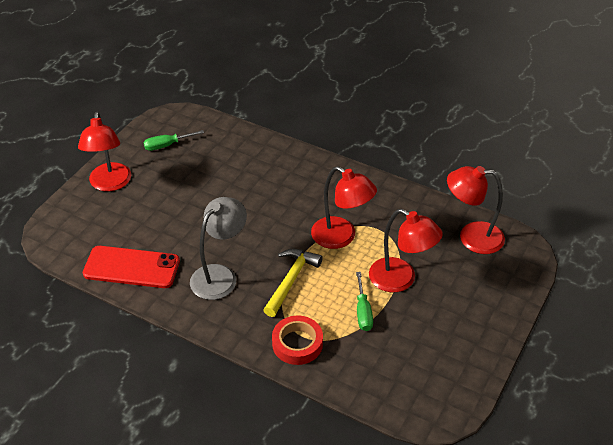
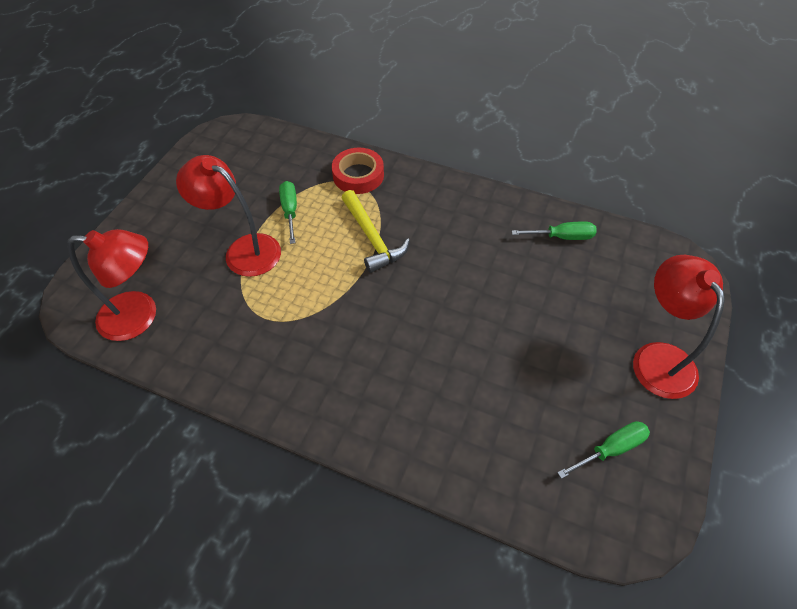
camera: 175 degrees right, 10 degrees up
red phone [83,246,180,288] -> green screwdriver [512,221,597,240]
grey lamp [190,197,247,300] -> none
yellow hammer [263,249,323,317] -> yellow hammer turned 45 degrees counterclockwise [342,190,410,273]
red lamp [311,166,377,249] -> none

